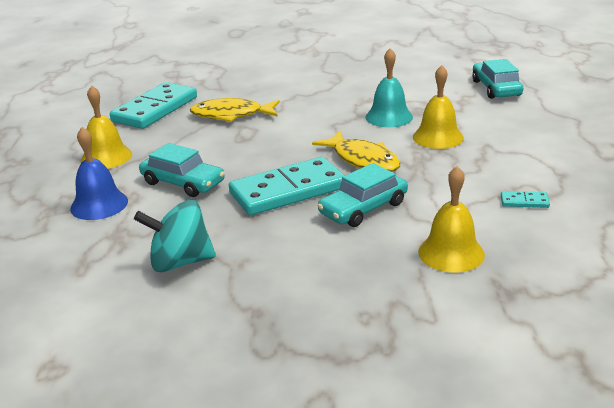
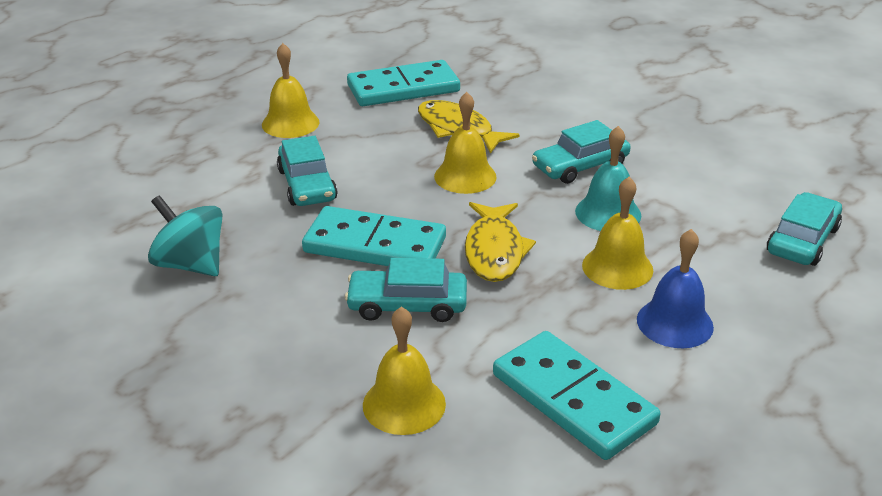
camera: 40 degrees right, 5 degrees up
blue bell [70,127,128,220] -> blue bell moved to [637,229,714,348]
turquoise domino [501,191,550,208] -> turquoise domino [493,331,660,460], size x2.50
none -> yellow bell [434,92,497,194]
none -> turquoise car [532,120,631,184]

